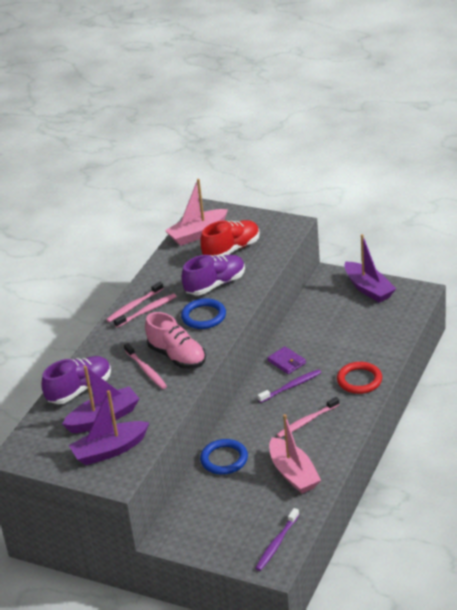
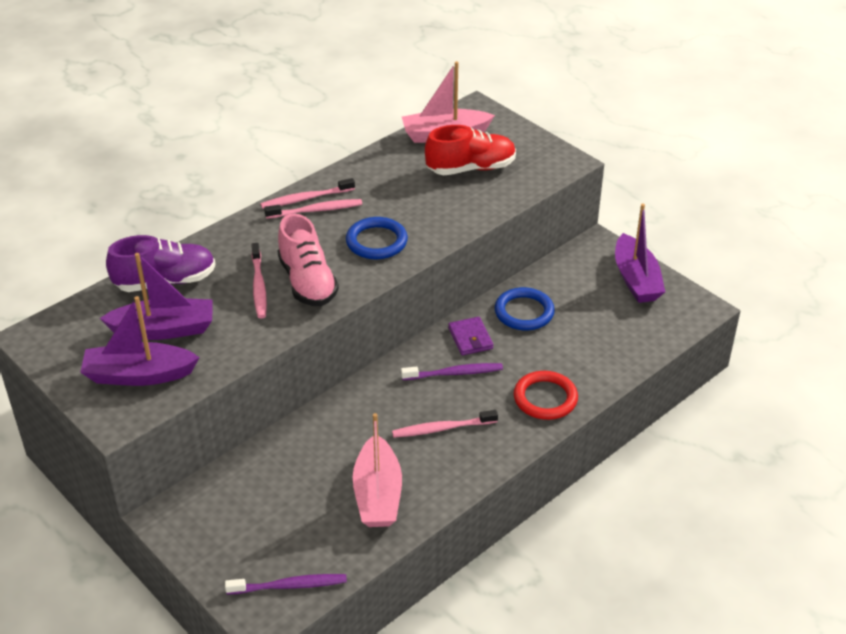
camera: 20 degrees right, 5 degrees up
purple shoe [182,255,245,295] -> none
blue ring [200,439,248,475] -> blue ring moved to [495,287,555,330]
purple toothbrush [255,508,299,571] -> purple toothbrush turned 150 degrees counterclockwise [225,574,347,594]

